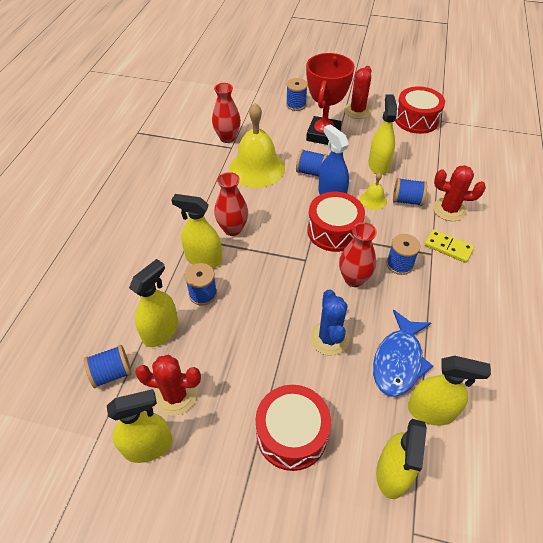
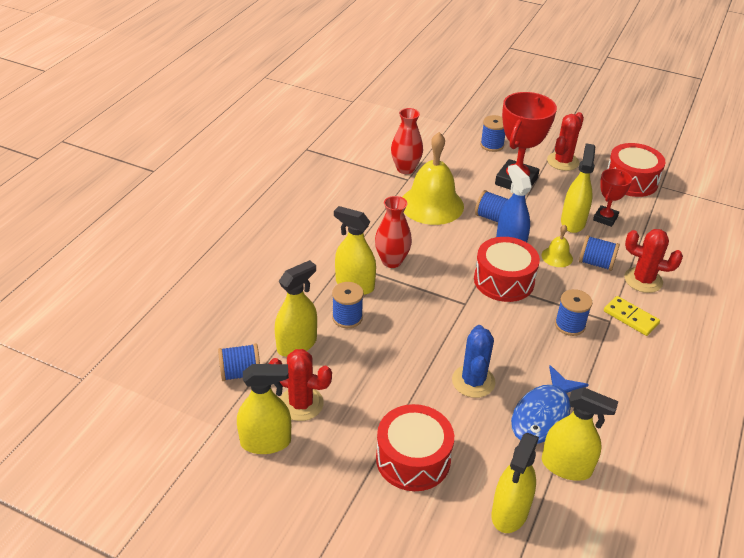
camera: 10 degrees right, 10 degrees down
red vase [339,222,377,287] -> none
none -> red trophy [593,168,632,227]

